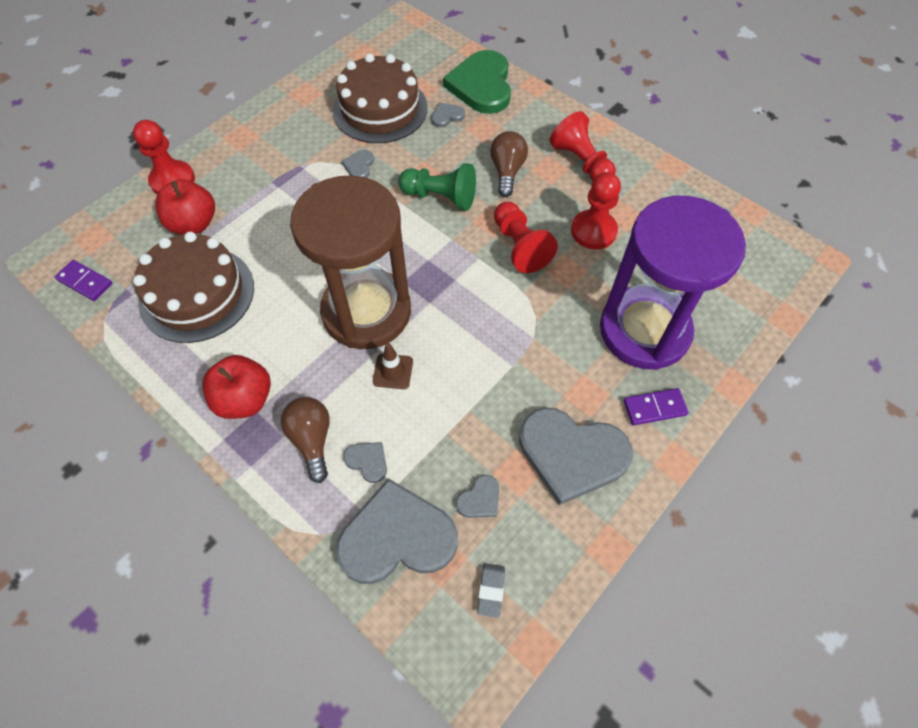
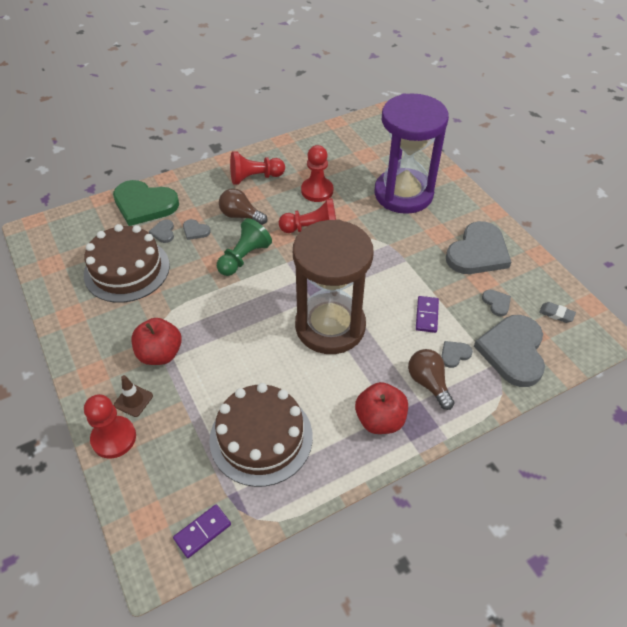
camera: 70 degrees left, 10 degrees down
red apple [156,179,215,235] -> red apple moved to [131,318,182,365]
brown light bulb [281,397,330,483] -> brown light bulb turned 60 degrees clockwise [408,349,454,410]
grey heart [342,150,374,178] -> grey heart moved to [183,219,210,240]
brown traffic cone [373,343,413,389] -> brown traffic cone moved to [114,375,153,417]
purple domino [624,388,689,425] -> purple domino moved to [416,296,439,333]

